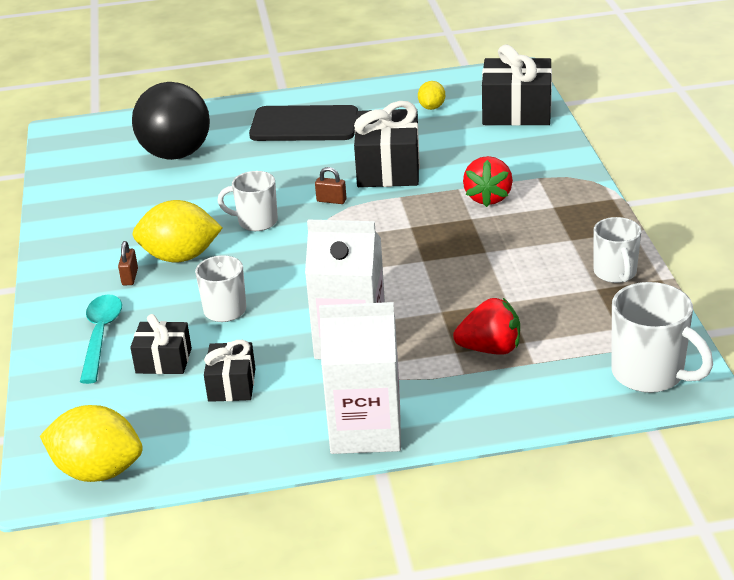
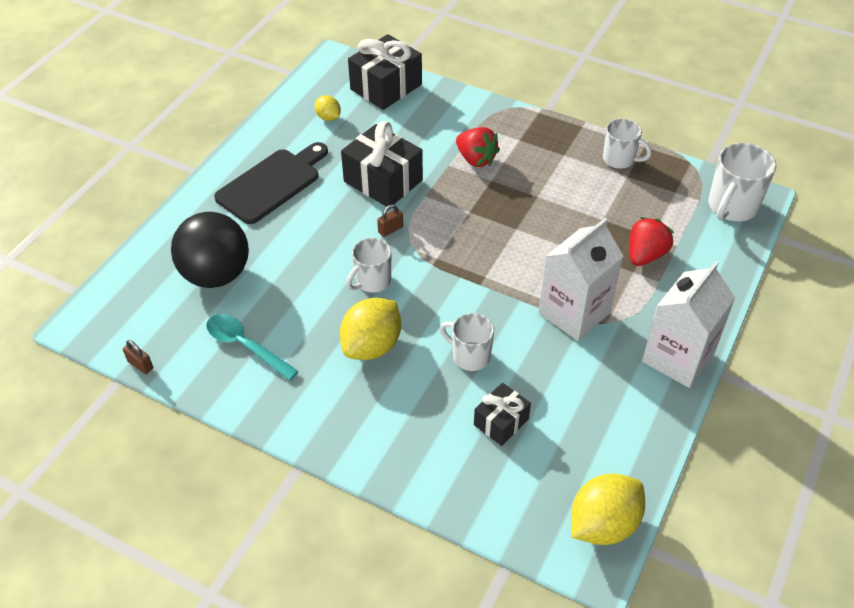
camera: 55 degrees left, 15 degrees up
turquoise spoon [80,294,122,384] -> turquoise spoon moved to [206,314,299,381]
brown padlock [118,241,138,285] -> brown padlock moved to [123,340,153,374]
black gift [204,340,256,402] -> none
white mug [611,282,713,393] -> white mug turned 135 degrees clockwise [708,143,776,221]

